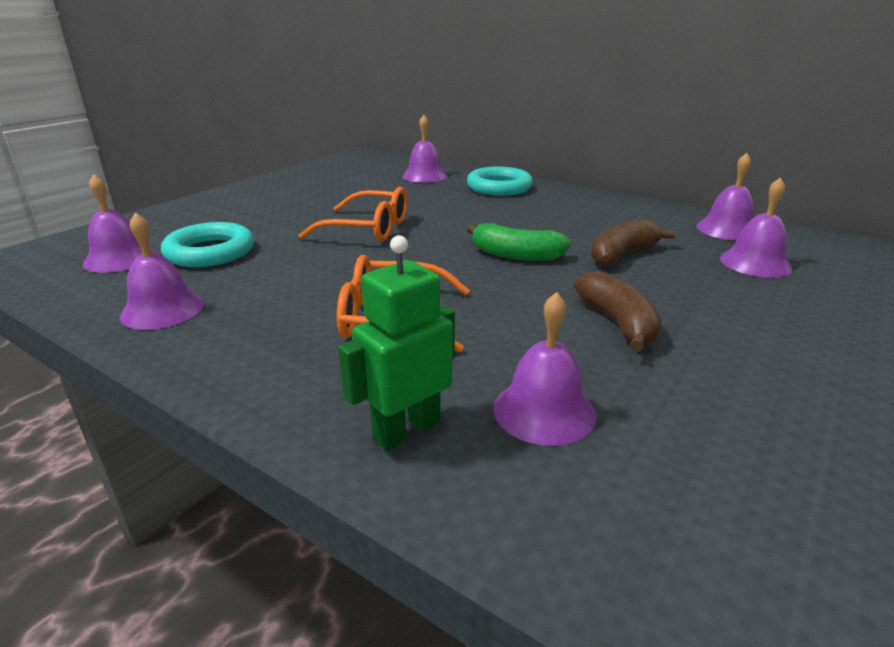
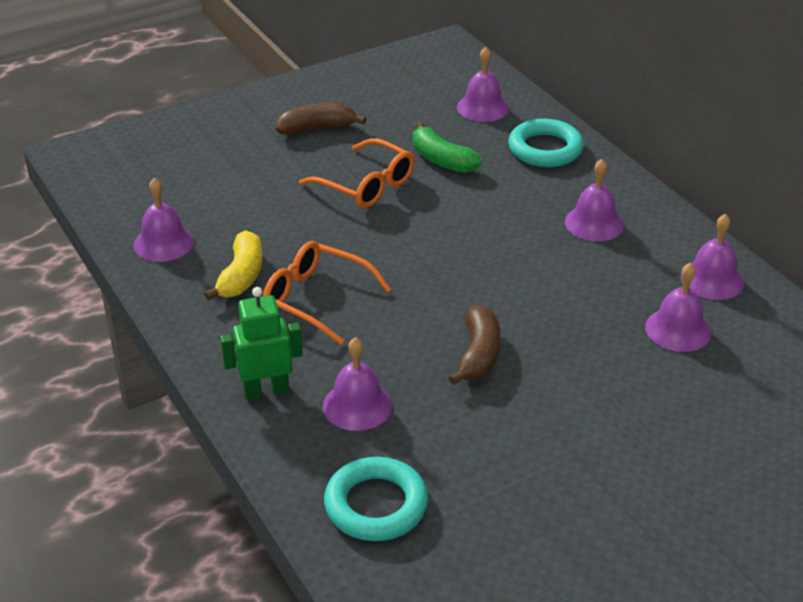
camera: 25 degrees right, 10 degrees up
purple bell [83,174,155,273] -> purple bell moved to [565,159,624,241]
turquoise ring [161,222,254,267] -> turquoise ring moved to [324,457,428,541]
green banana [467,223,571,261] -> green banana moved to [413,122,482,173]
brown banana [591,220,675,266] -> brown banana moved to [276,103,366,135]
none -> yellow banana [204,230,263,301]

